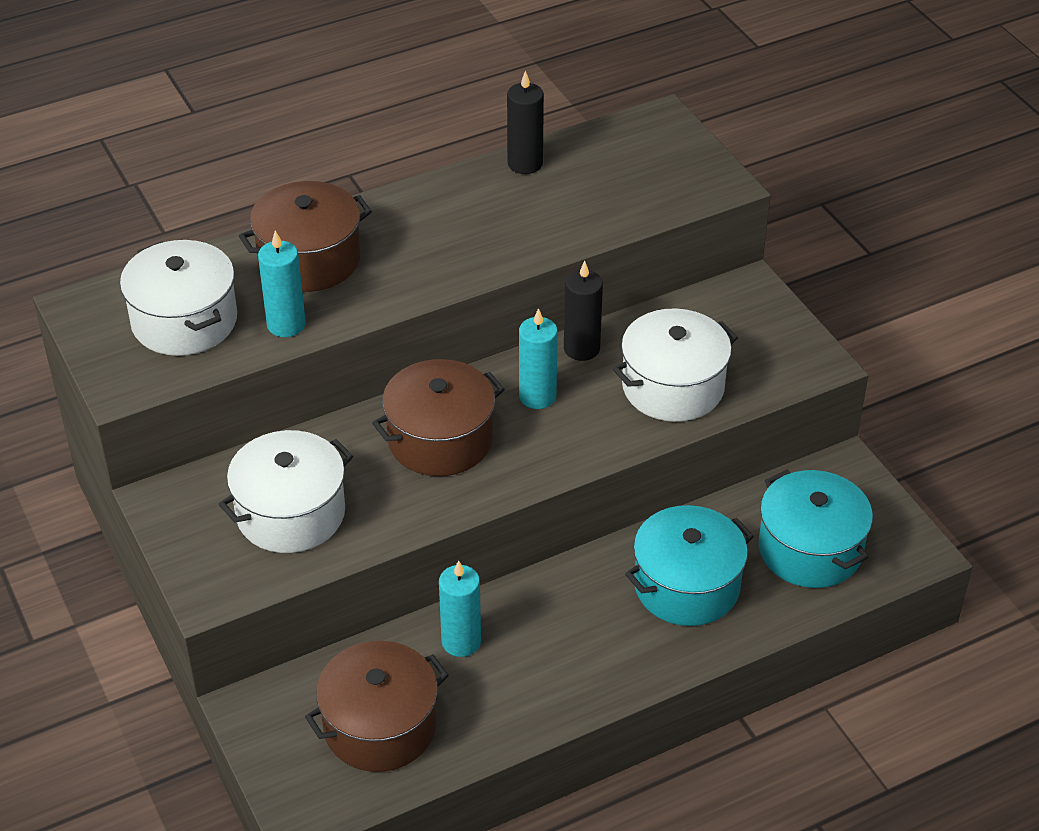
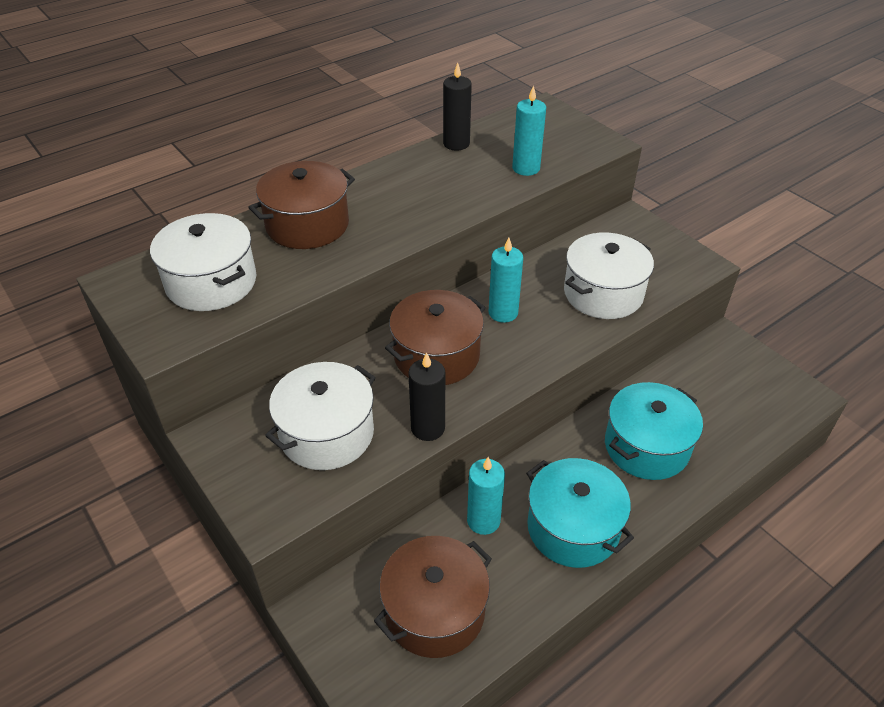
camera: 10 degrees left, 0 degrees up
turquoise candle [258,230,306,337] -> turquoise candle moved to [512,85,546,176]
black candle [564,261,603,361] -> black candle moved to [408,352,445,441]
turquoise pot [758,470,873,588] -> turquoise pot moved to [526,458,634,568]

